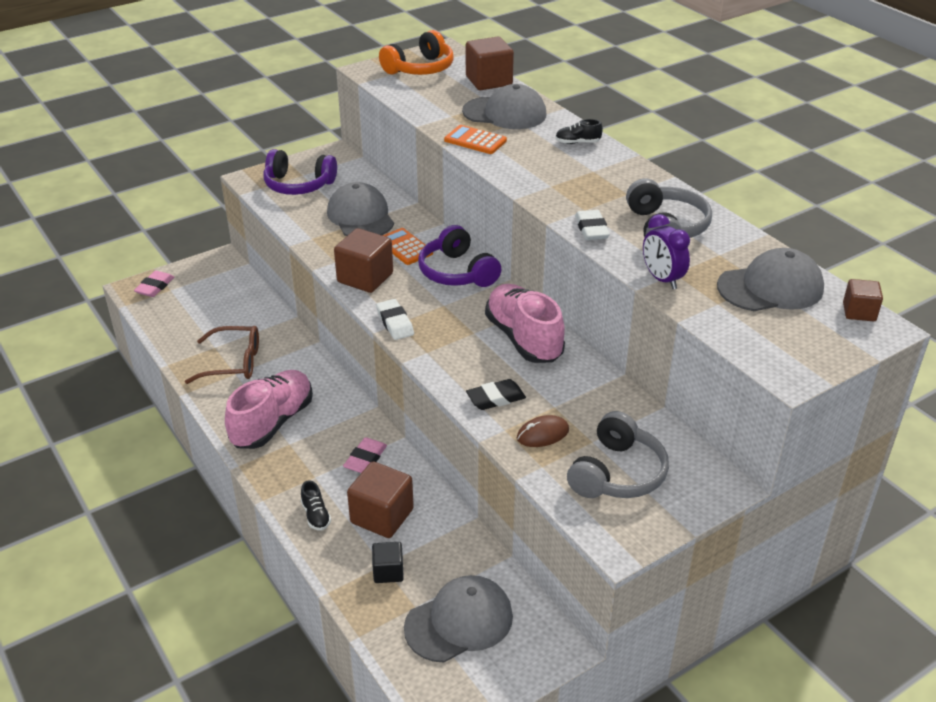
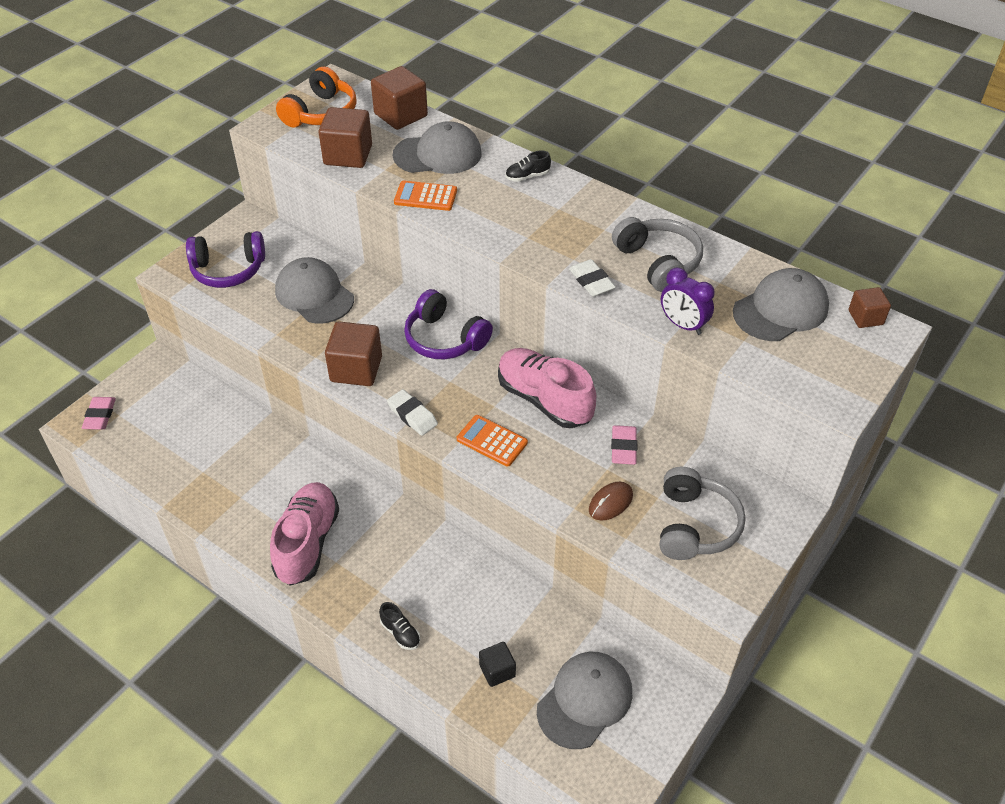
camera: 20 degrees left, 10 degrees up
brown glasses [185,326,259,384] -> none
pink eraser [343,437,387,473] -> pink eraser moved to [611,425,637,465]
brown cube [347,462,414,538] -> brown cube moved to [319,107,372,168]
orange calculator [382,228,433,265] -> orange calculator moved to [457,415,528,467]
black eraser [466,379,526,410] -> none

